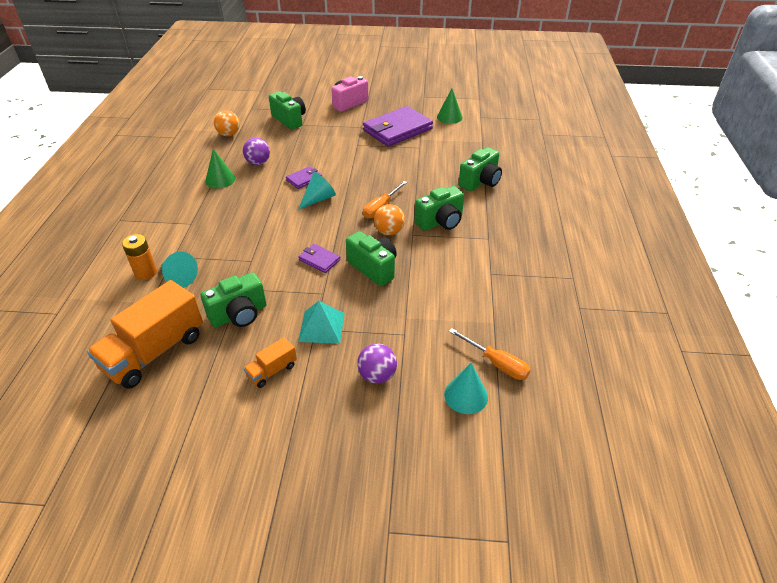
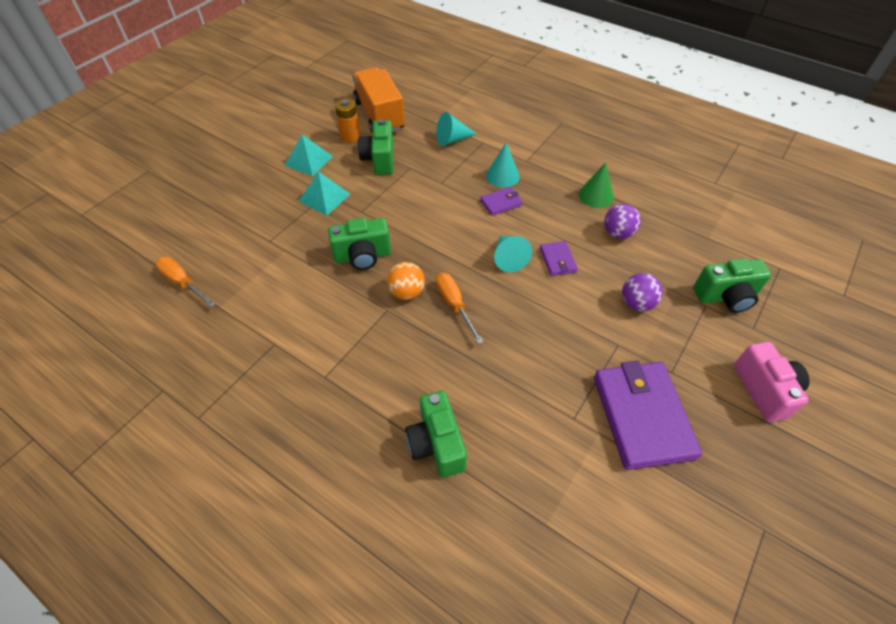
camera: 120 degrees right, 10 degrees up
orange battery [122,234,157,280] -> orange battery moved to [335,99,360,143]
orange ball [214,110,240,136] -> none
orange truck [244,337,297,388] -> turquoise pyramid [284,134,333,176]
purple wallet [298,244,341,273] -> purple wallet moved to [480,187,523,216]
purple ball [357,344,397,384] -> purple ball moved to [622,273,663,311]
green camera [414,186,464,231] -> none
green cone [437,89,463,124] -> none
turquoise cone [444,363,488,414] -> turquoise cone moved to [486,143,520,188]
orange screwdriver [449,328,530,380] -> orange screwdriver turned 60 degrees clockwise [155,257,215,307]

